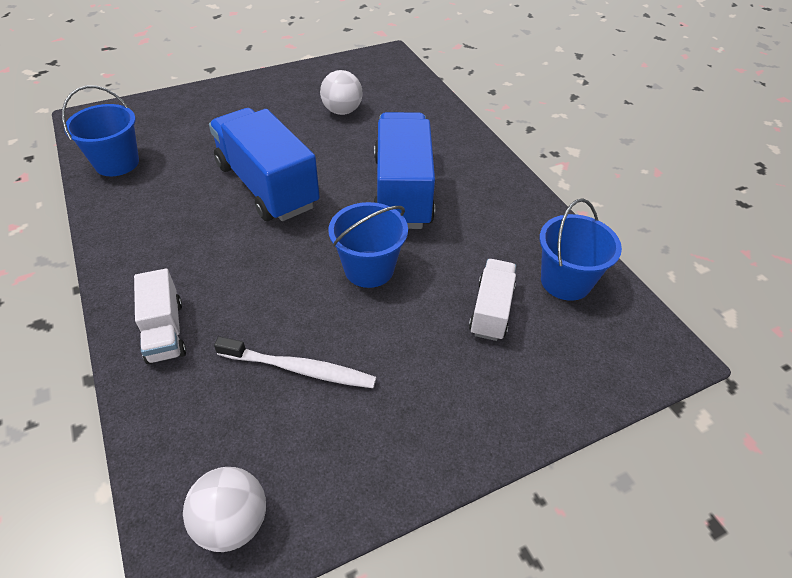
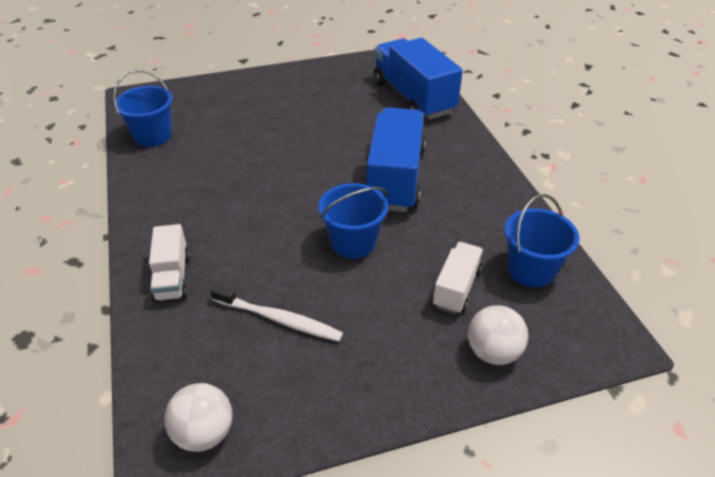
camera: 10 degrees right, 5 degrees down
blue truck [209,108,320,221] -> blue truck moved to [373,38,463,120]
white ball [320,70,362,115] -> white ball moved to [468,305,528,365]

